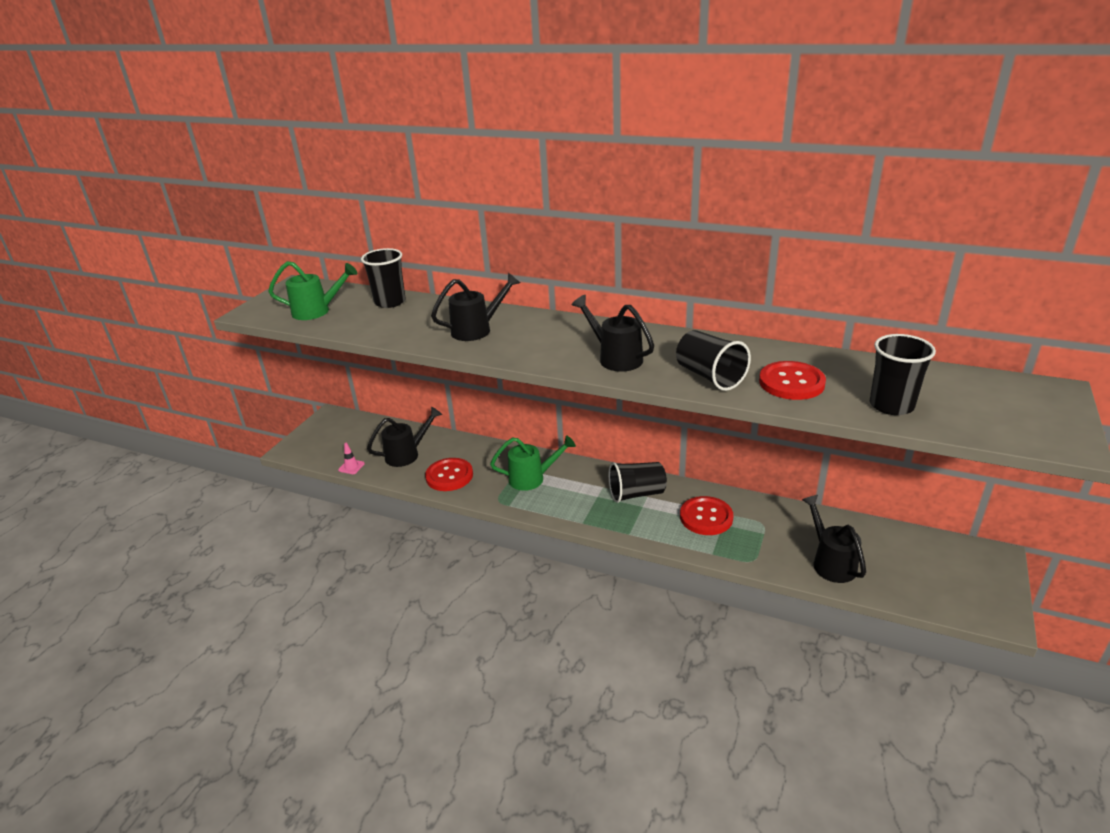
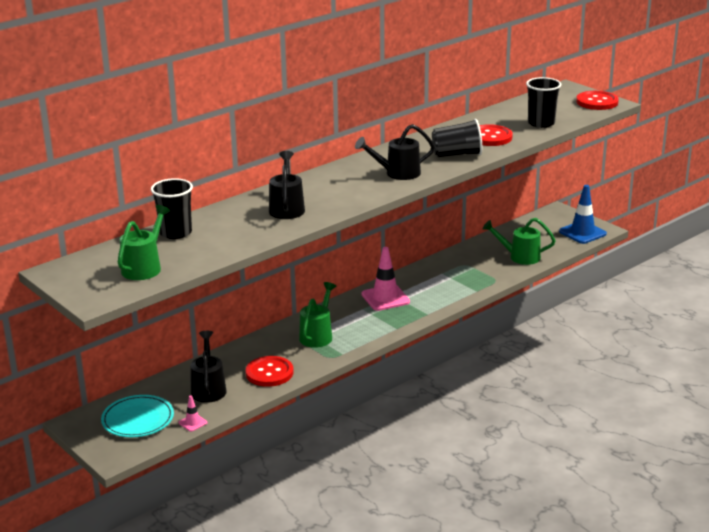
camera: 65 degrees left, 5 degrees down
black cup [609,462,667,503] -> pink traffic cone [362,247,410,311]
red button [680,496,734,535] -> red button moved to [576,91,619,110]
black watering can [802,495,866,583] -> green watering can [482,218,556,265]
none -> turquoise plate [101,395,174,437]
none -> blue traffic cone [559,185,607,244]

